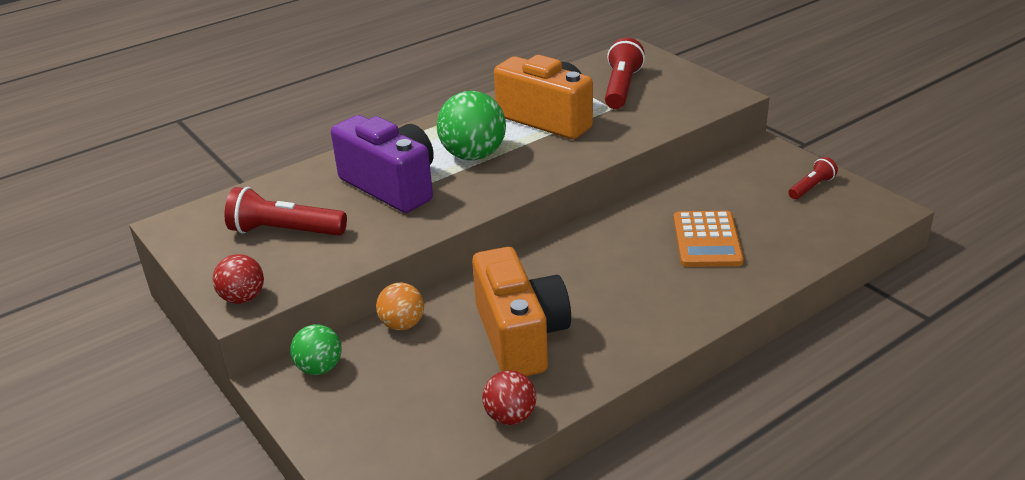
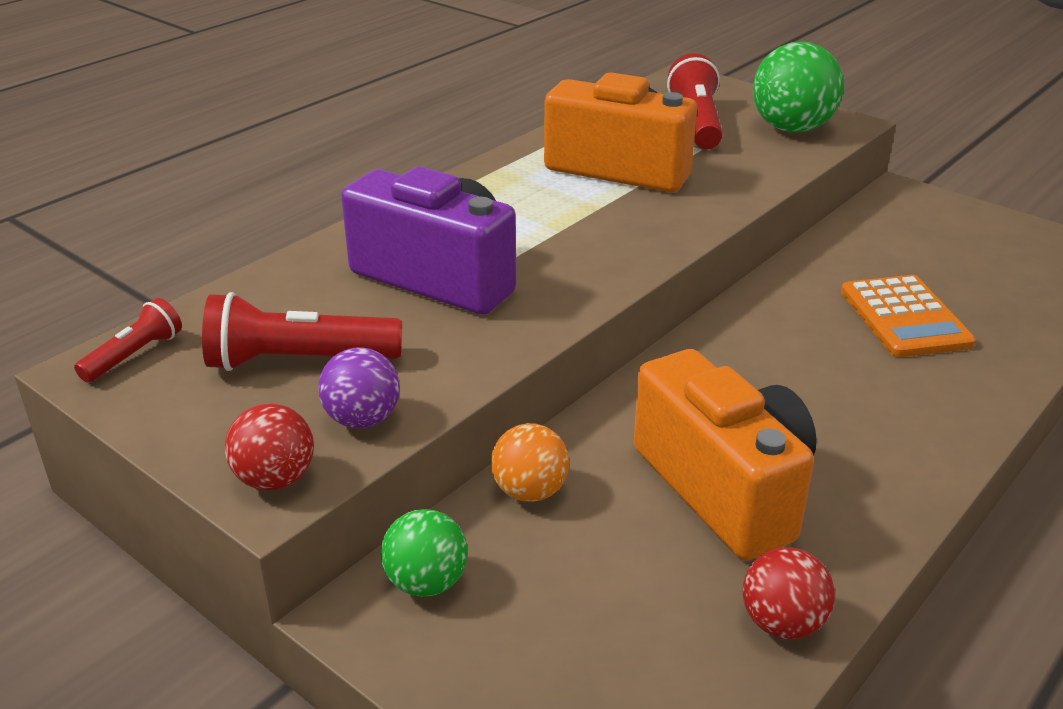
camera: 15 degrees left, 0 degrees up
green ball [437,91,506,160] -> green ball moved to [753,42,844,132]
red flashlight [788,157,838,199] -> red flashlight moved to [74,298,182,383]
none -> purple ball [318,347,400,428]

